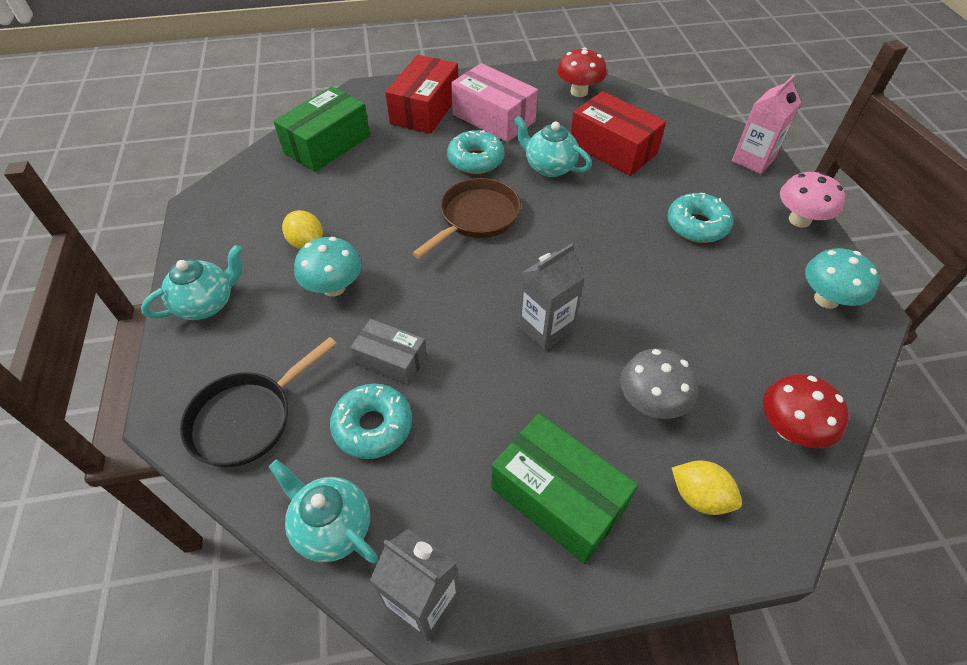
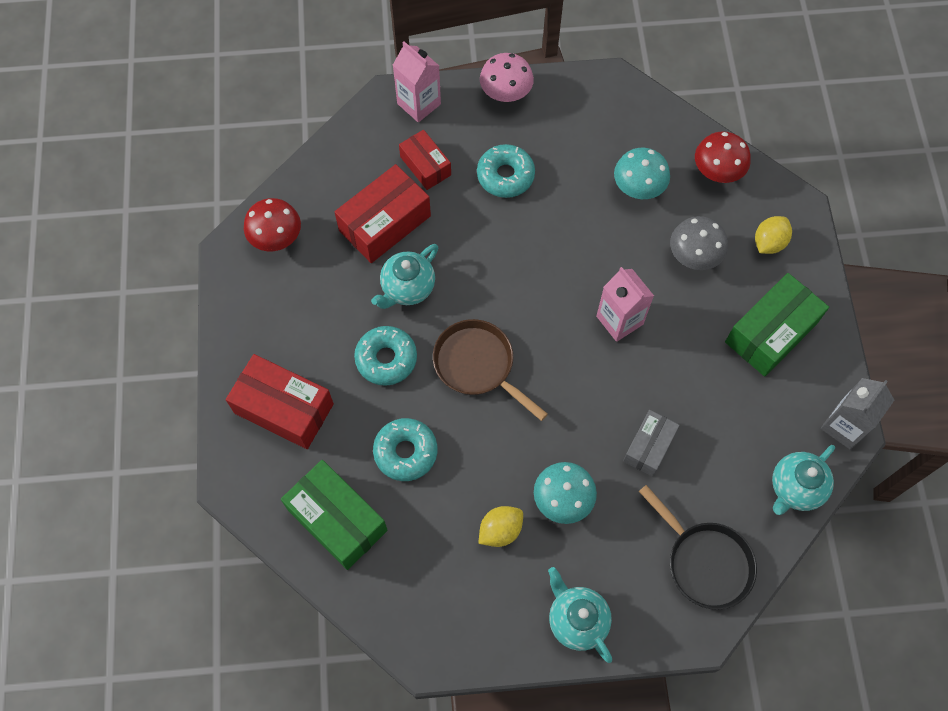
camera: 85 degrees left, 15 degrees up
turquoise donut [330,383,412,459] -> turquoise donut moved to [373,418,437,481]
pink box [451,63,538,142] -> none
grey carton [518,243,585,351] -> pink carton [596,267,654,342]
turquoise mushroom [805,248,879,309] -> turquoise mushroom moved to [614,148,670,199]
none -> red box [399,130,451,190]

